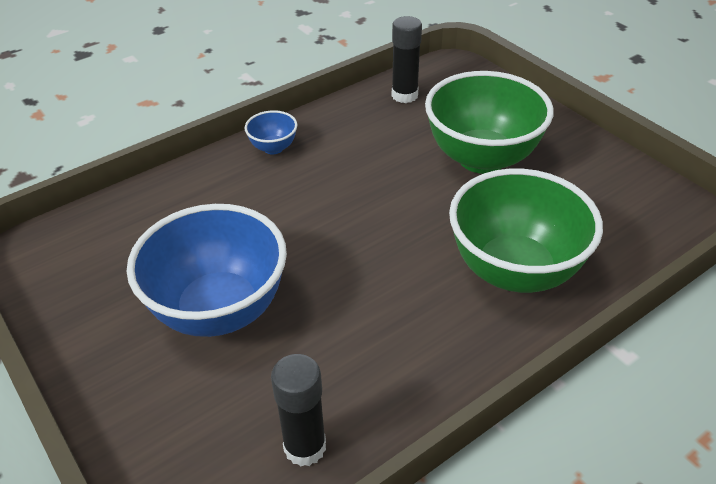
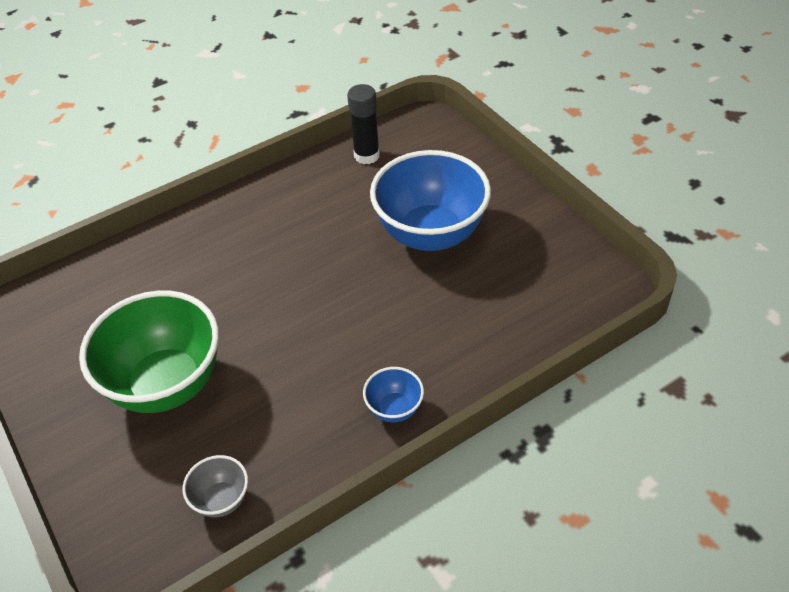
camera: 175 degrees left, 5 degrees up
black glue stick [392,16,422,103] -> grey bowl [183,455,248,518]
green bowl [449,169,603,293] -> none

